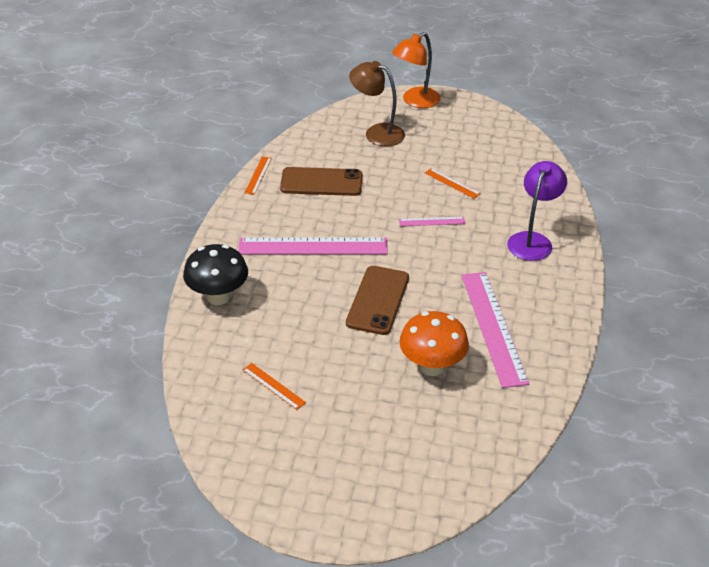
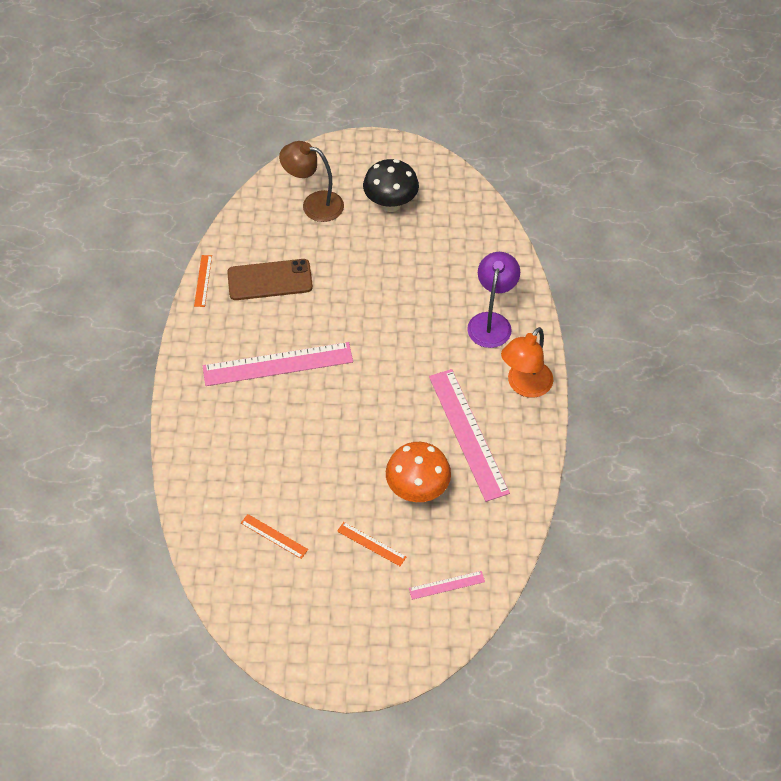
camera: 10 degrees left, 15 degrees up
black mushroom [183,244,248,305] -> black mushroom moved to [363,159,419,212]
brown phone [346,266,409,335] -> none
orange lamp [392,32,441,108] -> orange lamp moved to [501,327,553,398]
pink ruler [399,217,466,226] -> pink ruler moved to [409,571,485,600]
orange ruler [425,168,480,199] -> orange ruler moved to [337,522,406,566]

